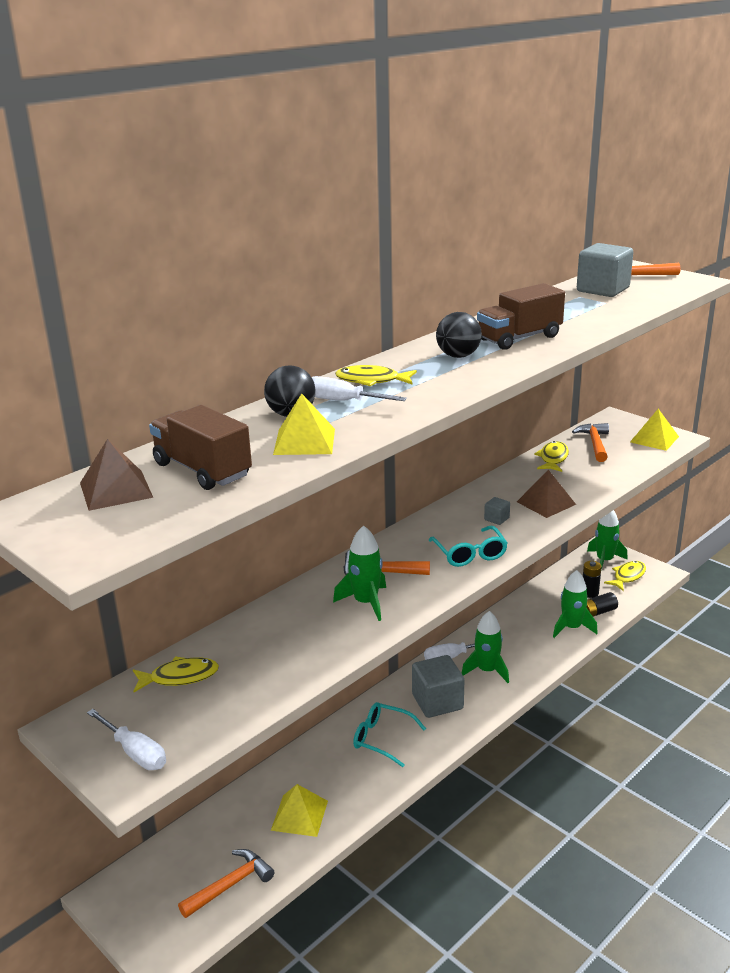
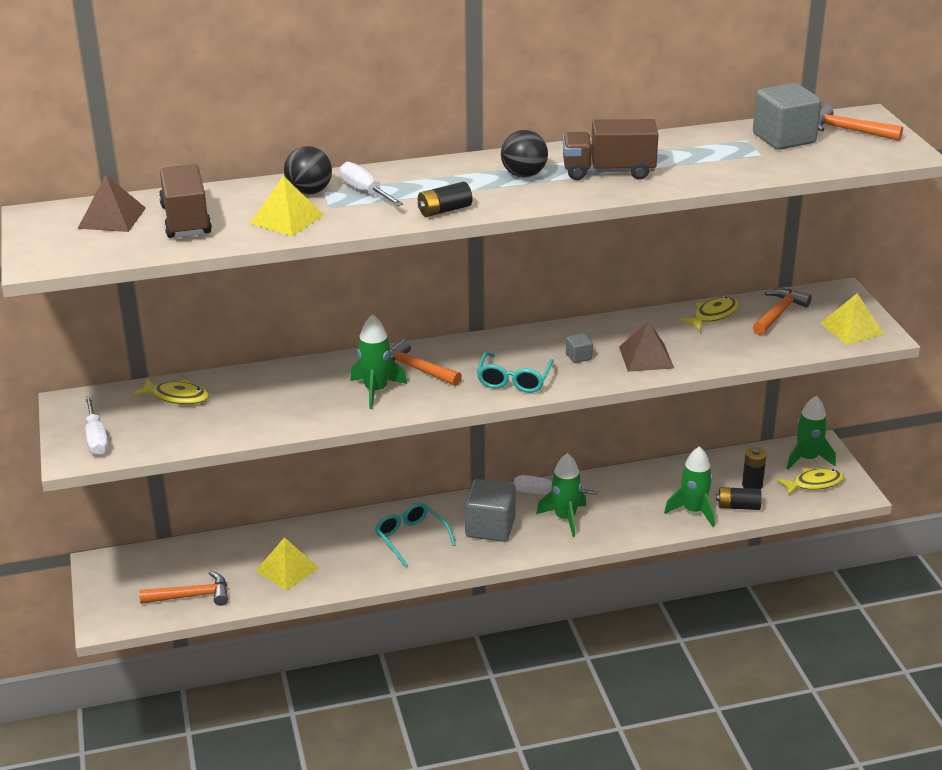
camera: 30 degrees right, 5 degrees up
yellow fish [335,365,417,386] -> none
none -> black battery [418,182,472,217]

